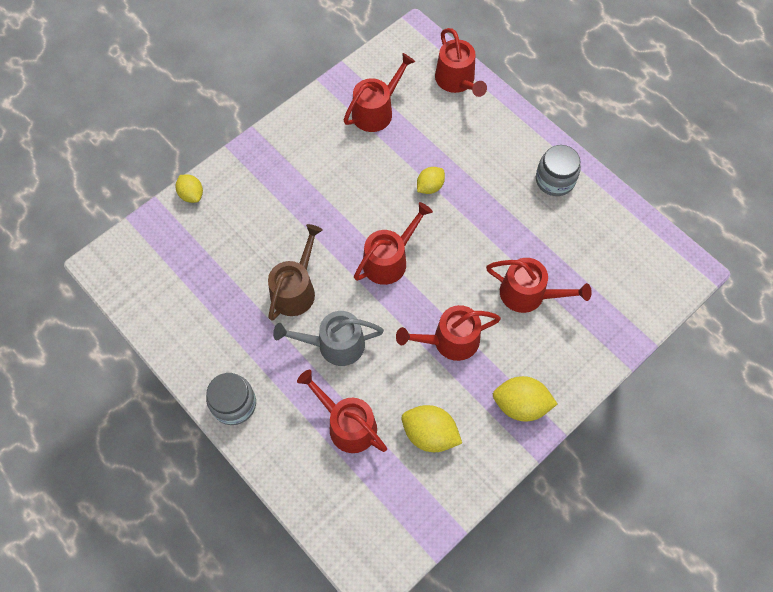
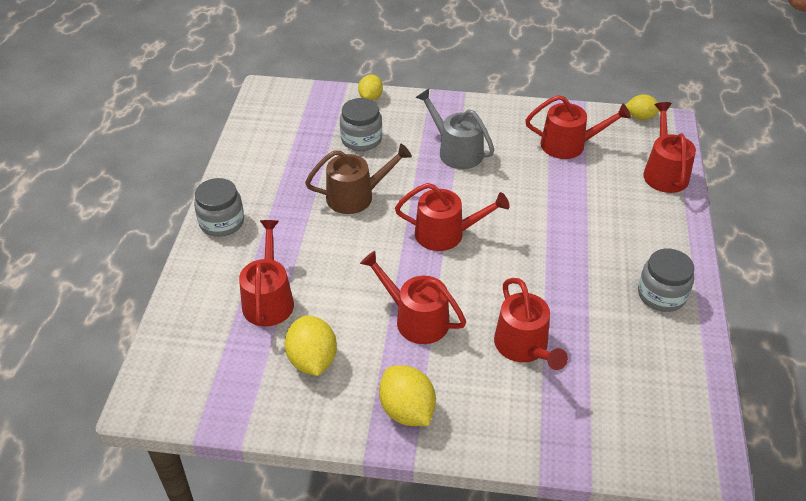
camera: 50 degrees right, 20 degrees down
grey watering can [273,311,384,366] -> grey watering can moved to [415,89,494,169]
yellow lemon [417,167,445,194] -> yellow lemon moved to [625,94,659,120]
red watering can [435,28,487,97] -> red watering can turned 150 degrees clockwise [643,102,696,193]
none -> grey jar [340,98,382,151]

